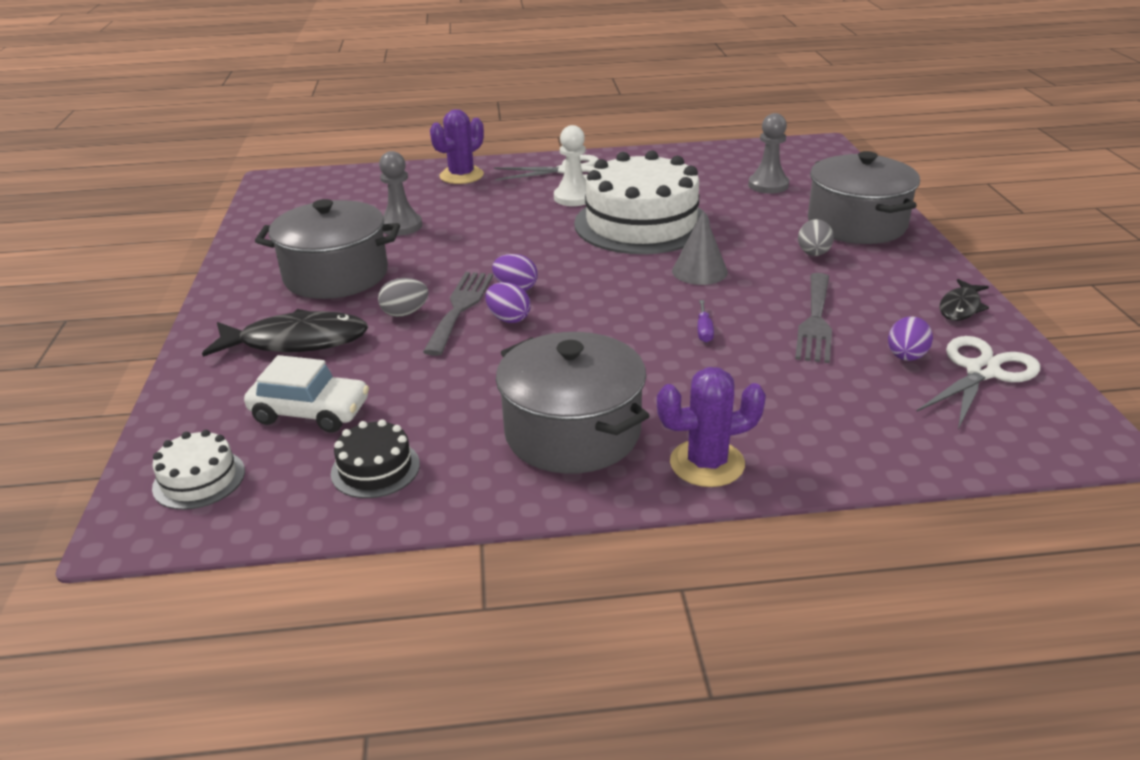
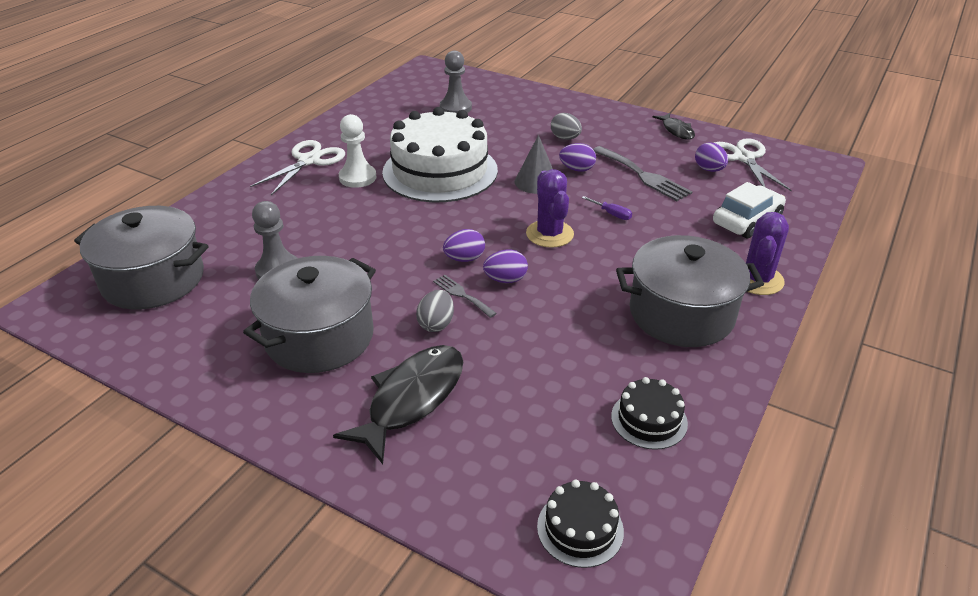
camera: 55 degrees left, 5 degrees up
white cake [152,430,245,510] -> black cake [537,480,624,568]
white car [244,355,369,433] -> white car moved to [713,182,786,239]
grey fork [423,272,493,356] -> grey fork [433,275,497,318], size x0.56
purple cactus [430,109,484,184] -> purple cactus moved to [526,169,574,248]
grey pot [808,151,920,244] -> grey pot moved to [74,206,208,310]
none -> purple egg [559,143,596,172]

